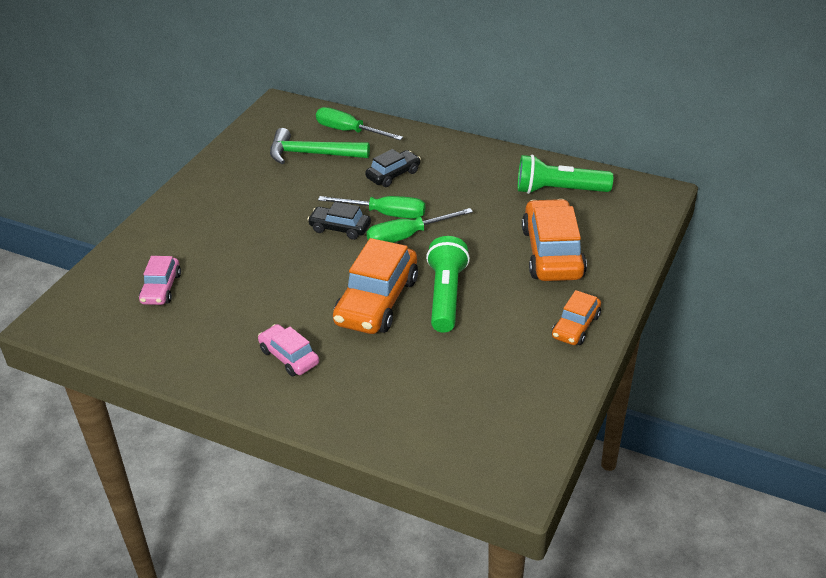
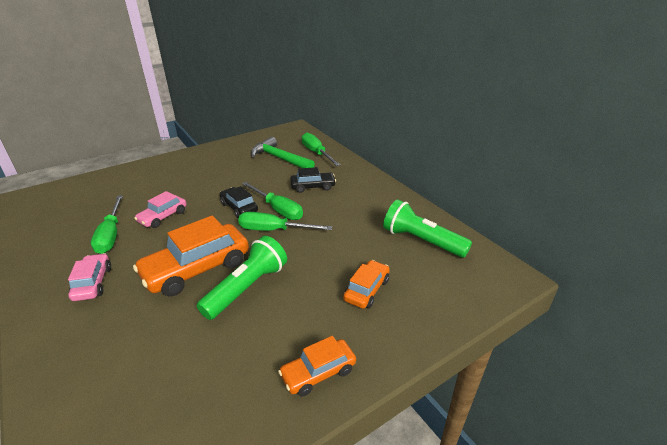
camera: 30 degrees right, 5 degrees down
pink car [139,256,181,305] -> pink car moved to [134,191,186,228]
orange car [522,199,587,281] -> orange car [343,260,390,309], size x0.55
none -> green screwdriver [91,195,123,254]

